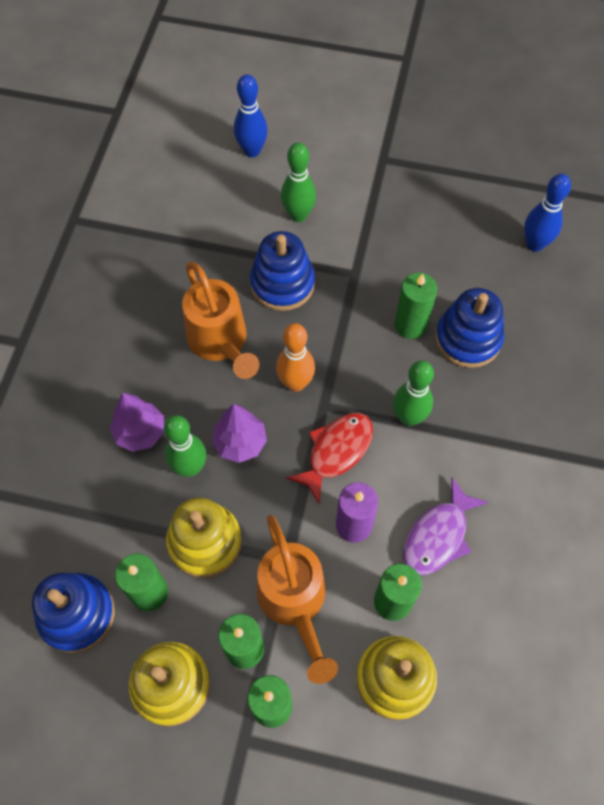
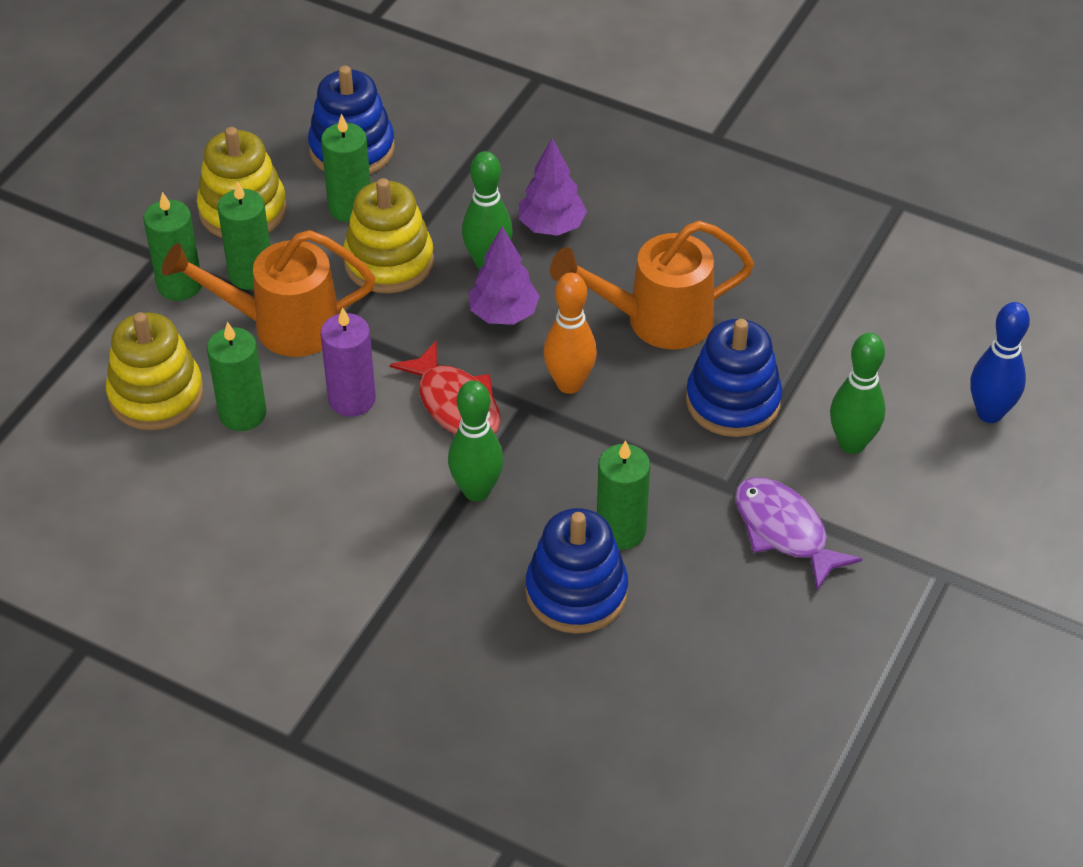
camera: 105 degrees right, 15 degrees down
purple fish [403,478,488,575] -> purple fish moved to [735,477,862,591]
blue bowling pin [524,174,571,252] -> none

